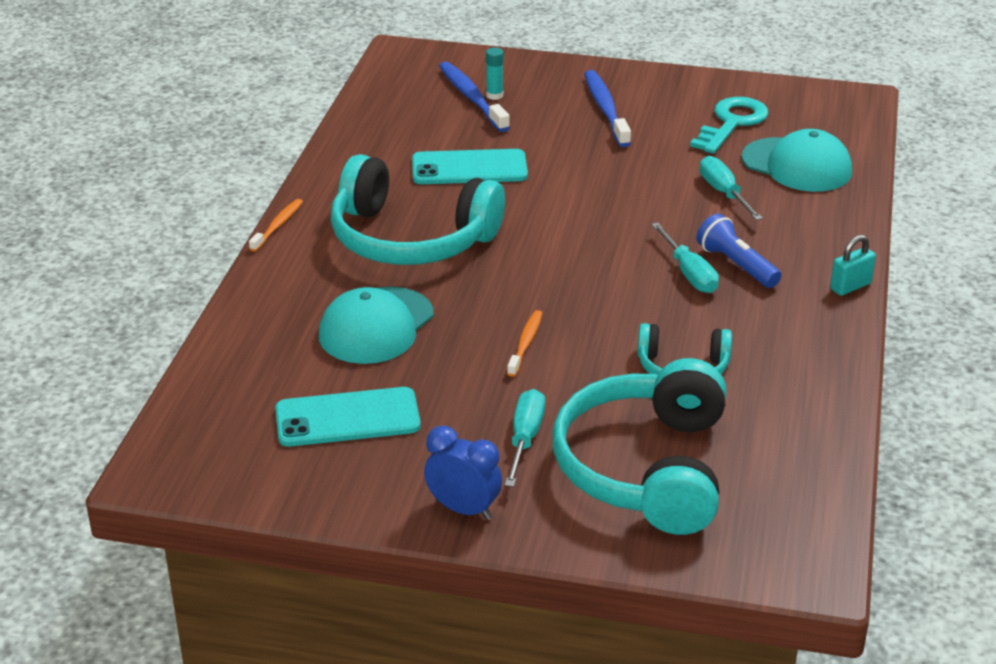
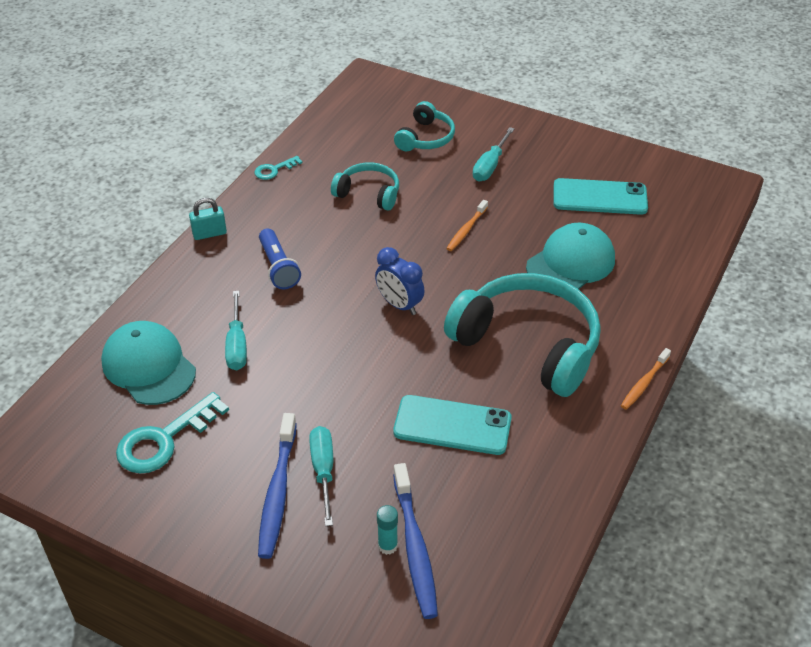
camera: 165 degrees left, 10 degrees up
blue clock [424,426,502,520] -> blue clock moved to [375,247,425,315]
turquoise headphones [553,358,726,535] -> turquoise headphones [394,101,455,152], size x0.52
turquoise screwdriver [651,223,719,293] -> turquoise screwdriver moved to [309,426,333,526]
none -> turquoise key [254,156,302,180]

